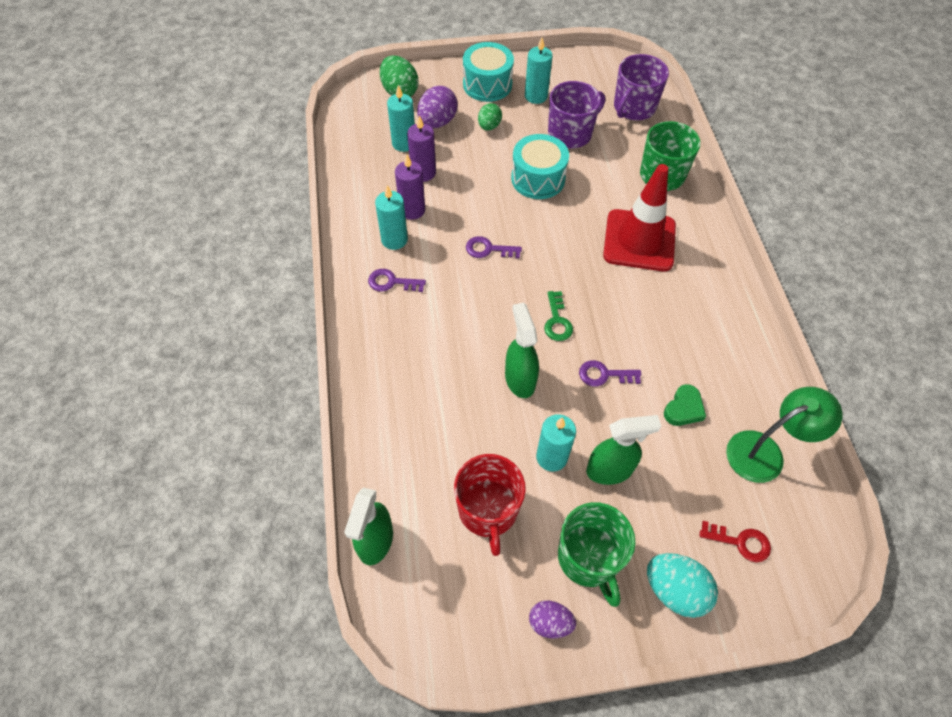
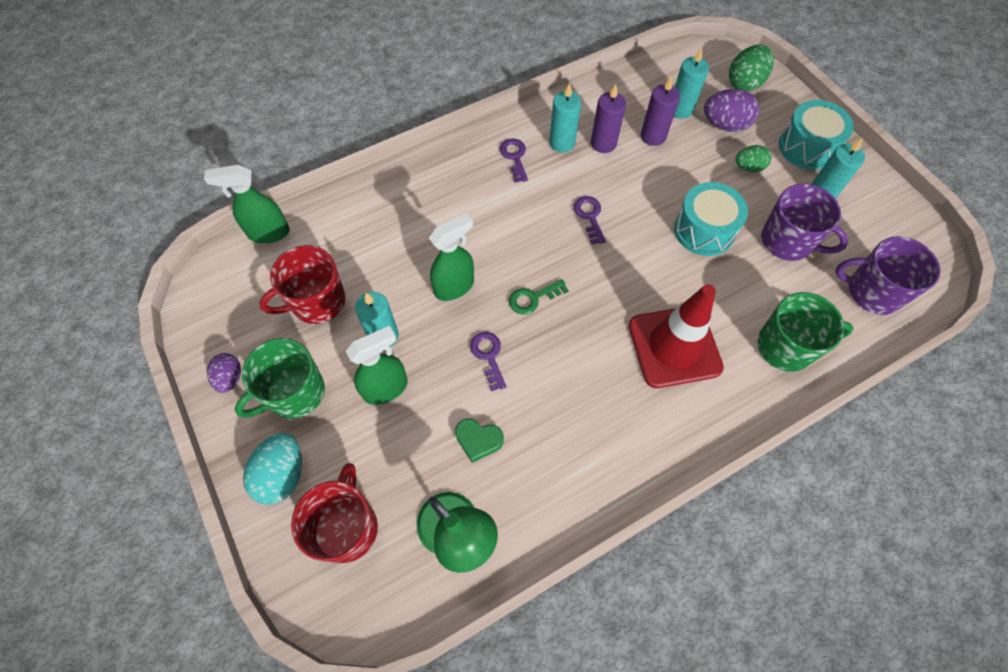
camera: 70 degrees right, 5 degrees up
green spray bottle [586,415,661,485] -> green spray bottle turned 90 degrees counterclockwise [346,326,408,405]
red key [699,521,771,562] -> red mug [291,463,378,563]

